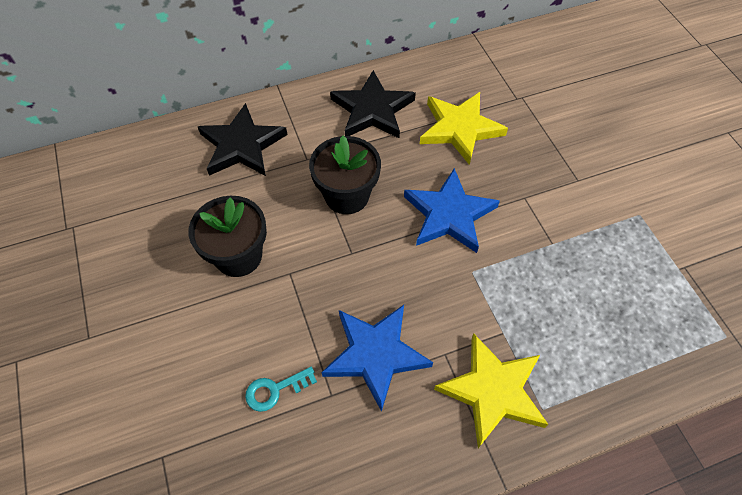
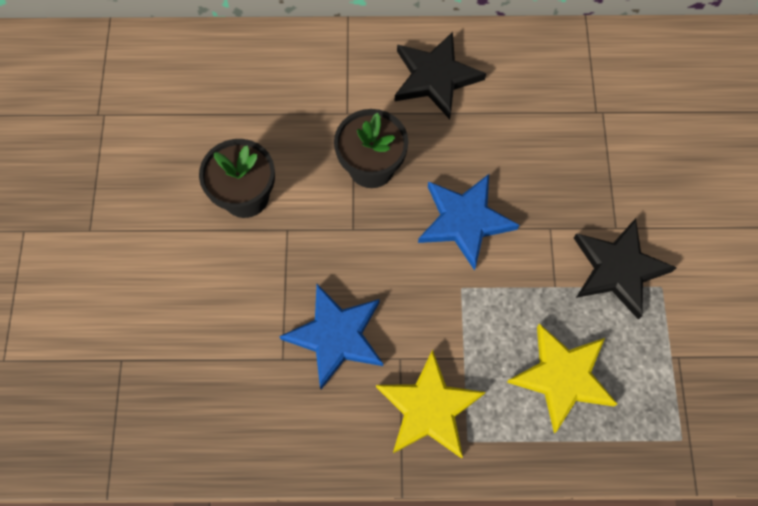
camera: 20 degrees right, 10 degrees up
black star [198,103,287,176] -> black star moved to [574,218,677,320]
turquoise key [245,367,317,412] -> none
yellow star [420,92,508,165] -> yellow star moved to [507,324,617,433]

